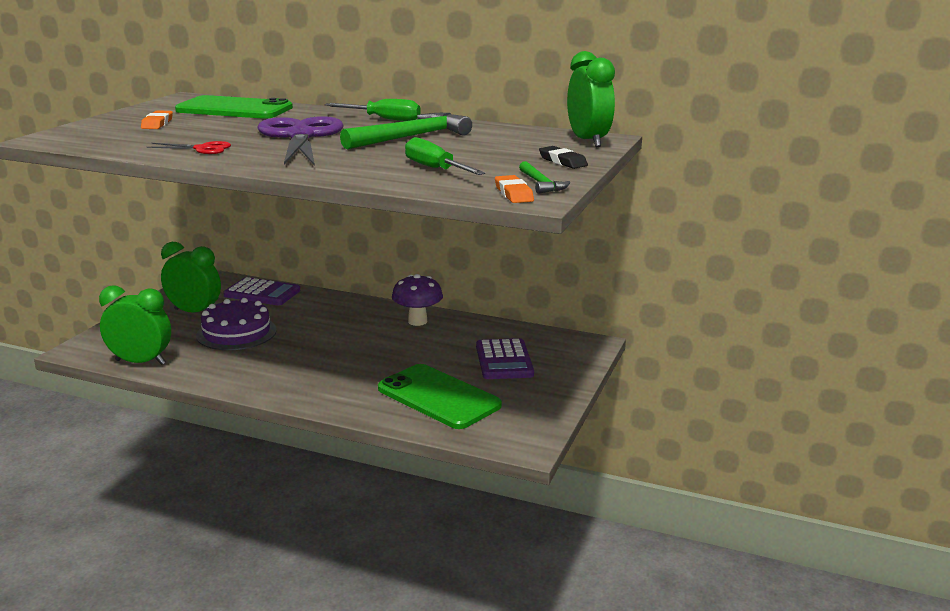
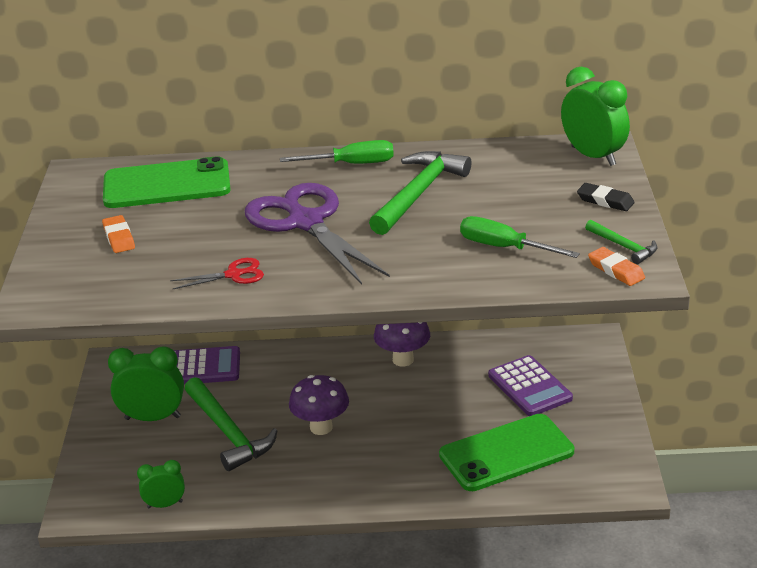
camera: 20 degrees left, 10 degrees up
green clock [99,286,171,365] -> green clock [137,460,185,509], size x0.58
purple cake [196,298,277,350] -> green hammer [185,377,277,471]
green phone [378,364,502,429] -> green phone turned 45 degrees counterclockwise [439,414,574,491]
none -> purple mushroom [289,375,349,435]

